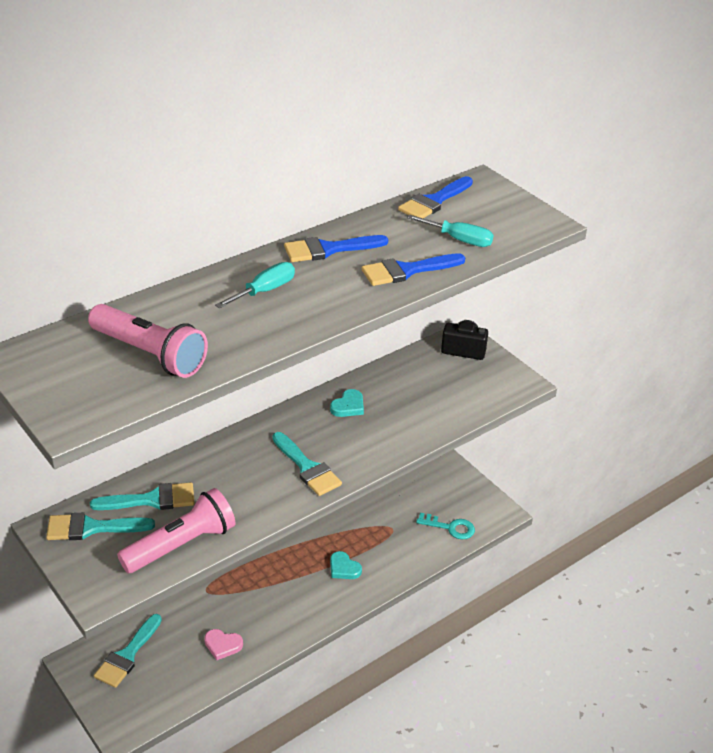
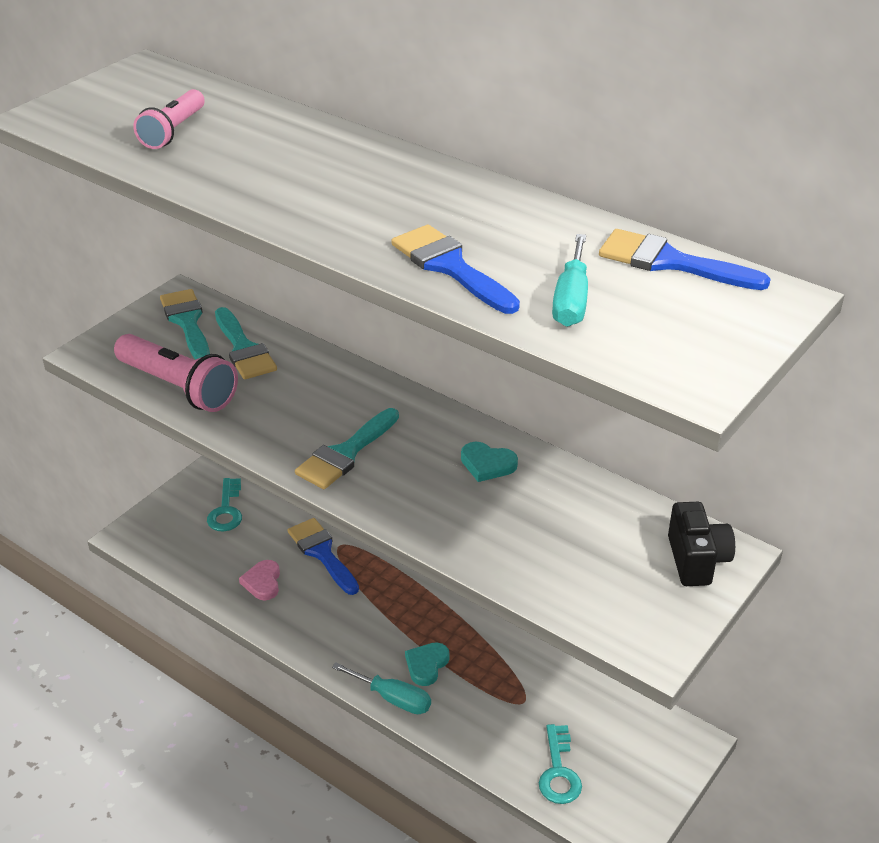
camera: 75 degrees right, 0 degrees up
pink flashlight [88,304,208,378] -> pink flashlight [133,89,205,149], size x0.62
turquoise brush [94,614,162,688] -> turquoise key [207,478,242,531]
turquoise screwdriver [215,262,295,308] -> turquoise screwdriver moved to [332,662,431,714]
blue brush [284,235,388,262] -> blue brush moved to [288,518,359,595]

